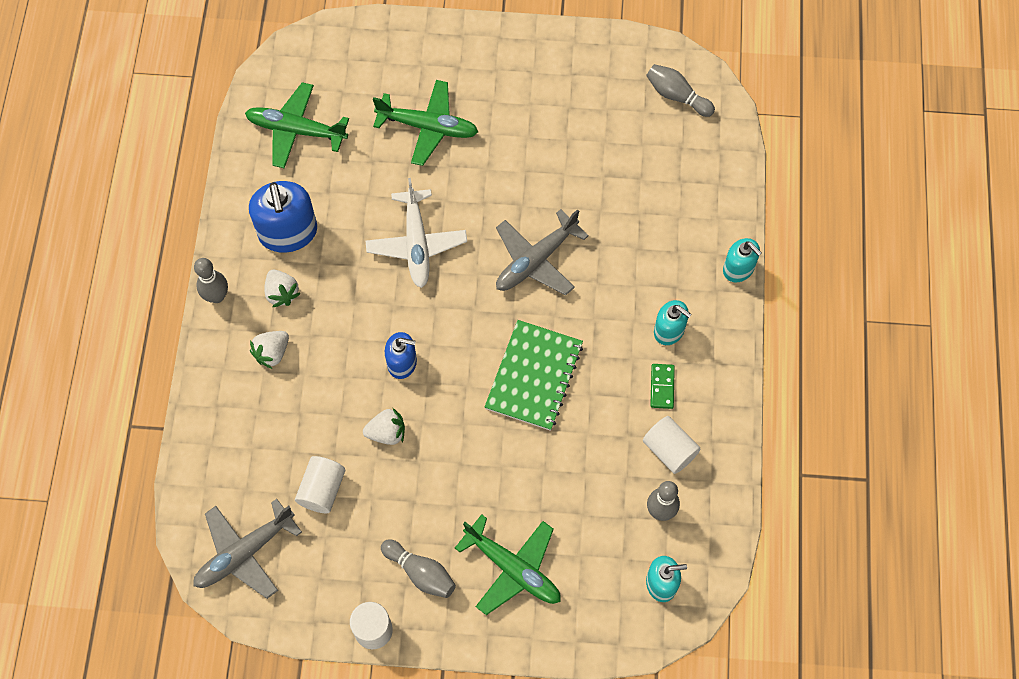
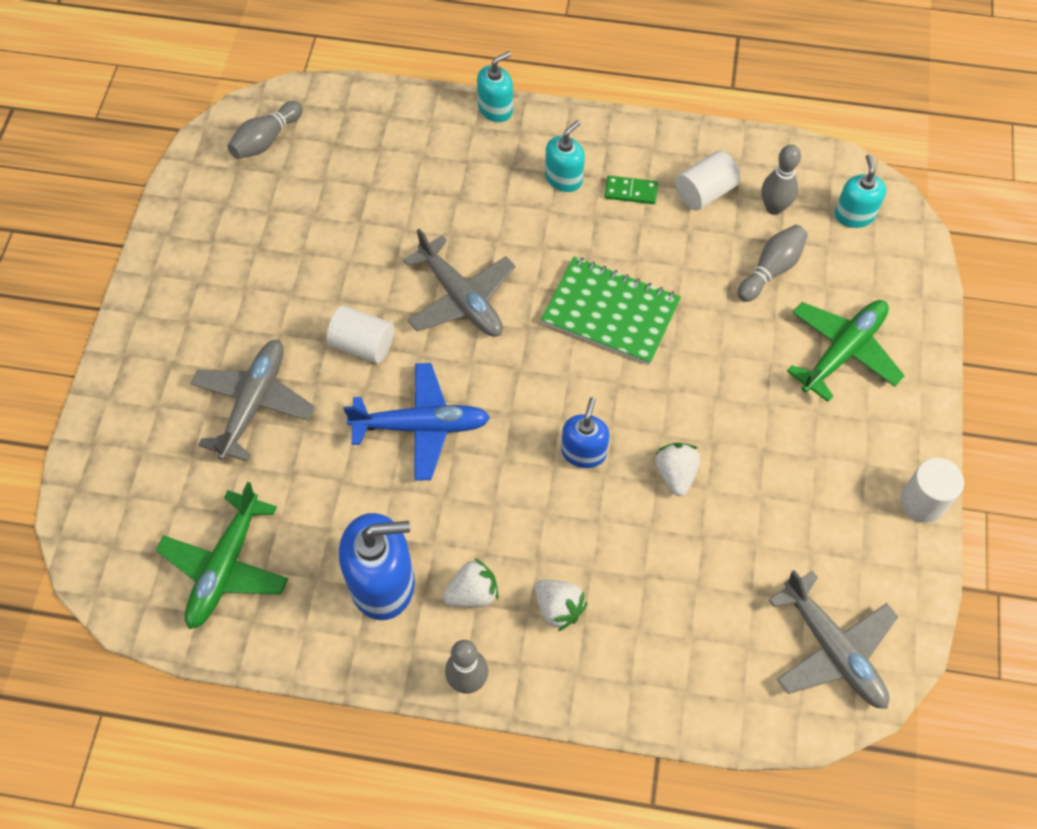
camera: 85 degrees left, 5 degrees down
white cylinder [295,456,345,513] -> white cylinder moved to [326,306,394,364]
white plane [366,178,467,288] -> blue plane [344,363,490,481]
green plane [373,80,478,166] -> grey plane [191,339,315,461]
grey bowling pin [381,539,456,598] -> grey bowling pin moved to [738,225,808,302]

